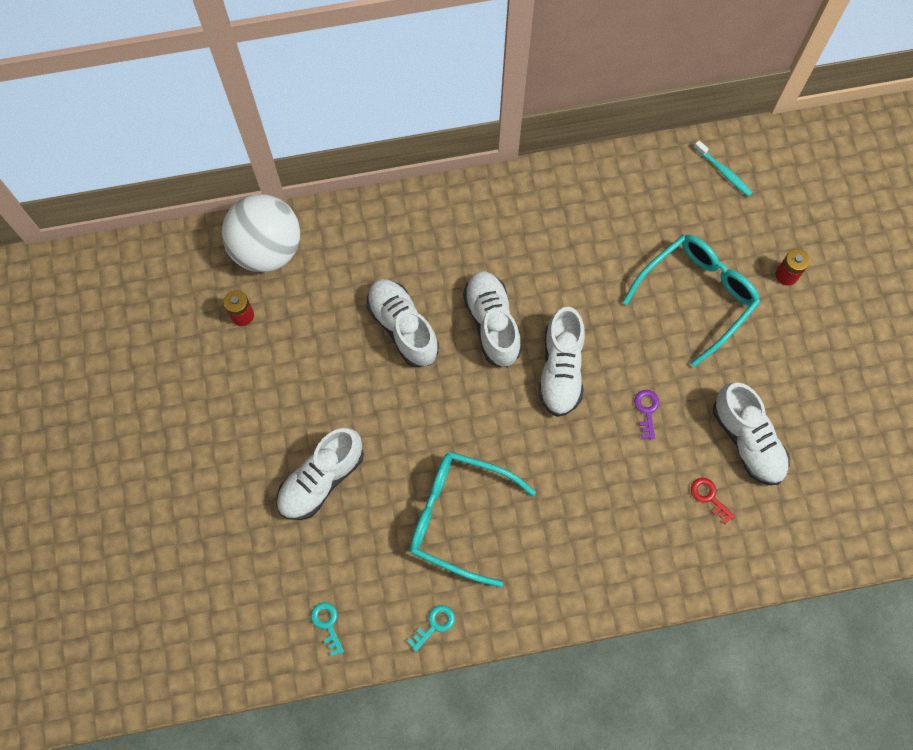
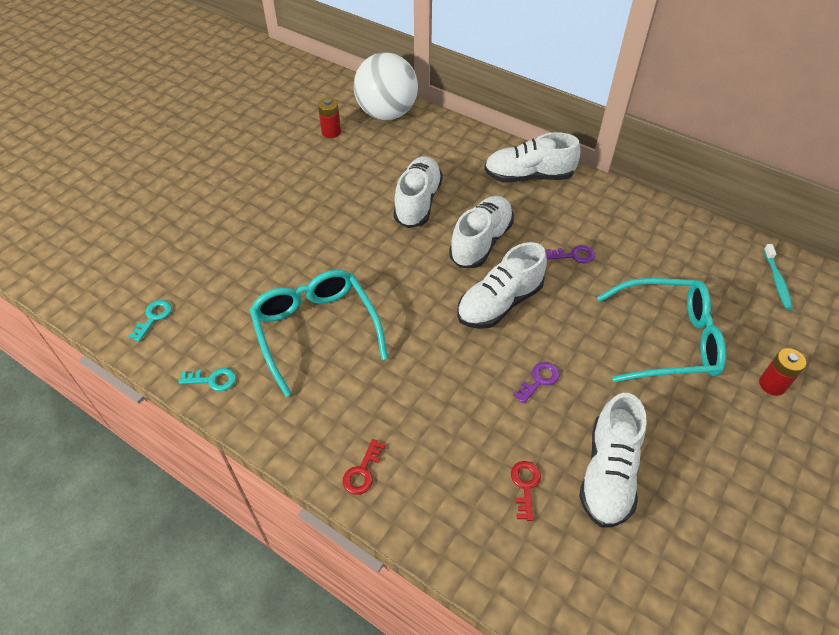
camera: 45 degrees right, 20 degrees down
white shoe [276,428,364,520] -> white shoe moved to [484,132,580,183]
none -> red key [343,439,386,495]
none -> purple key [546,245,595,263]

